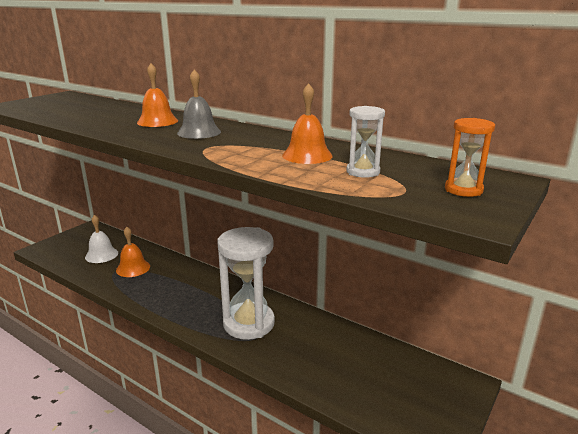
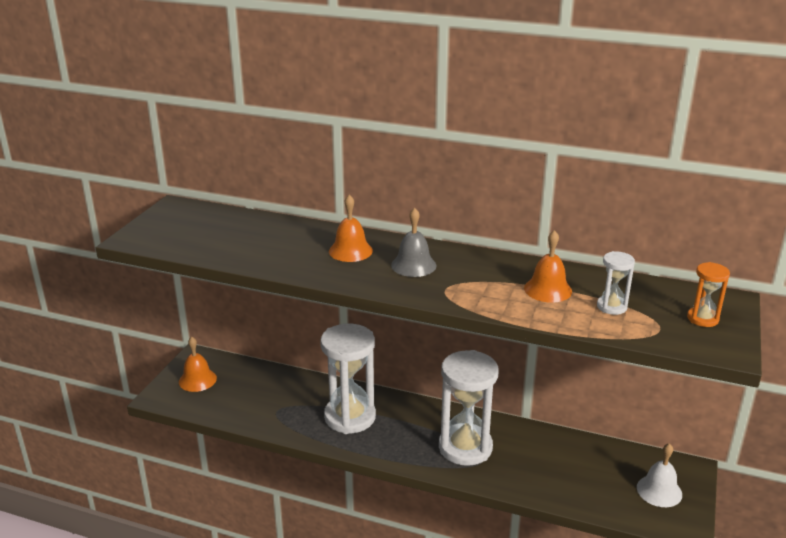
camera: 15 degrees left, 5 degrees up
white bell [85,215,118,263] -> white bell moved to [637,443,682,507]
orange bell [116,227,150,277] -> orange bell moved to [179,336,217,392]
none -> white hourglass [320,324,376,434]

